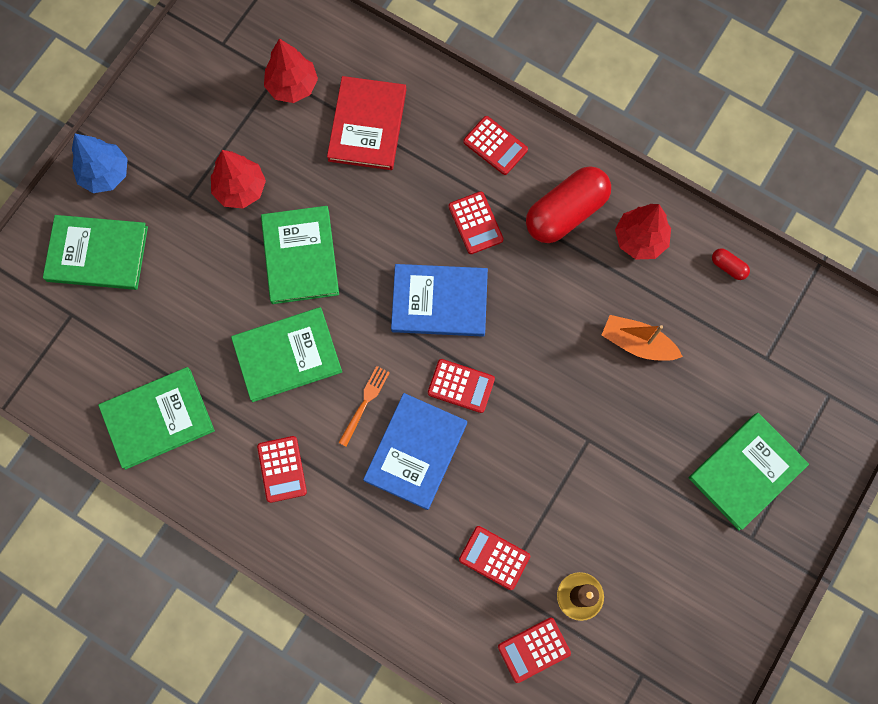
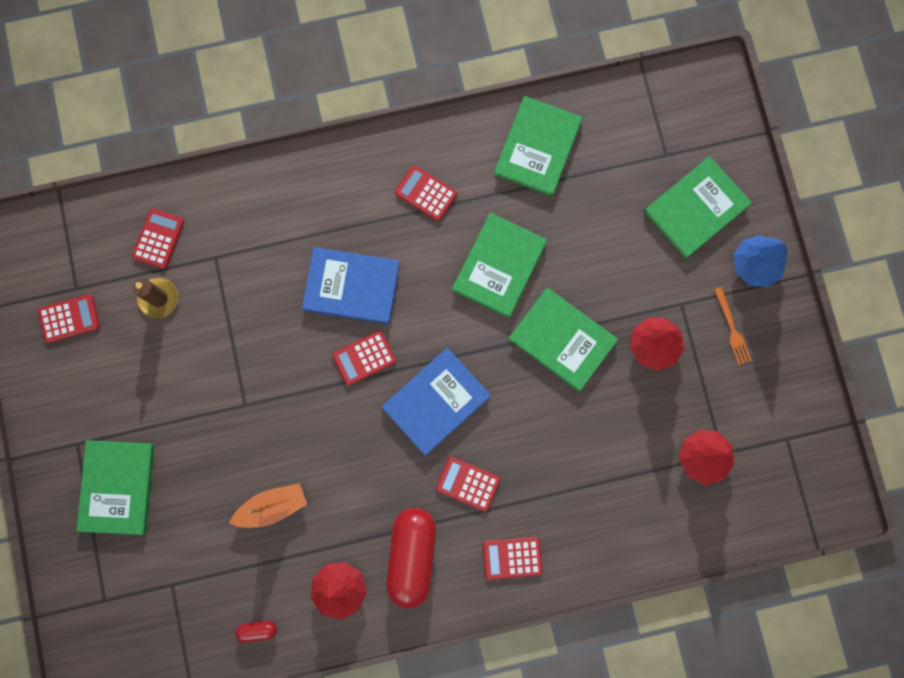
camera: 135 degrees right, 5 degrees up
red book [327,76,406,170] -> none
orange fork [338,366,390,447] -> orange fork moved to [714,287,752,365]
blue book [363,393,467,510] -> blue book turned 60 degrees counterclockwise [302,247,400,324]
red calculator [459,526,530,590] -> red calculator moved to [38,294,100,343]

